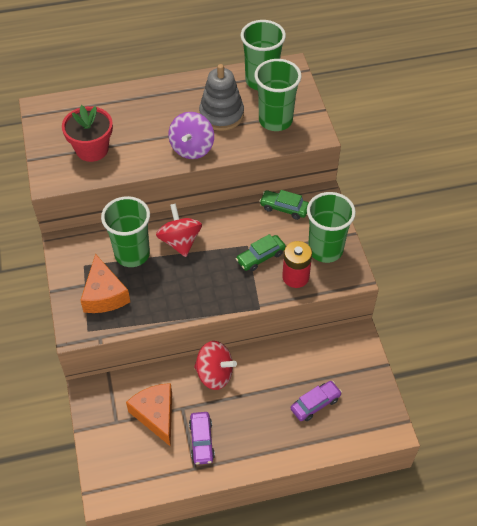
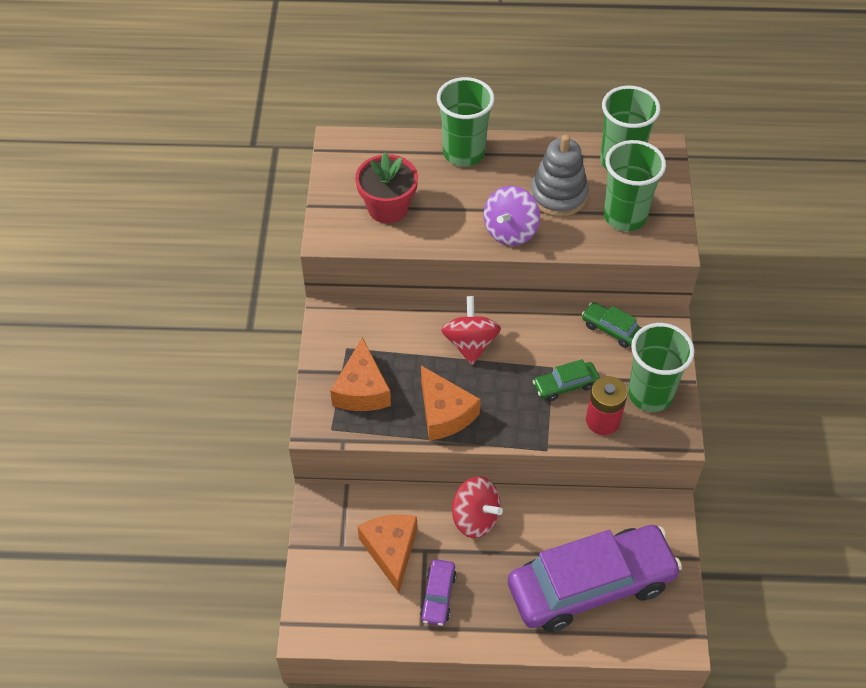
camera: 15 degrees right, 0 degrees up
green cup [101,196,150,267] -> green cup moved to [437,77,495,166]
purple car [291,381,342,421] -> purple car [508,525,682,632], size x2.46
none -> orange cheese [421,365,481,441]

